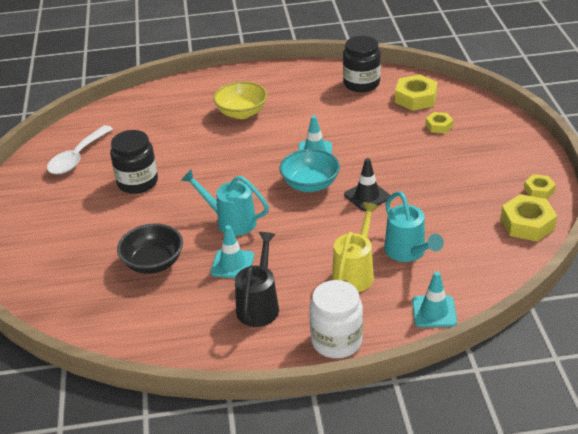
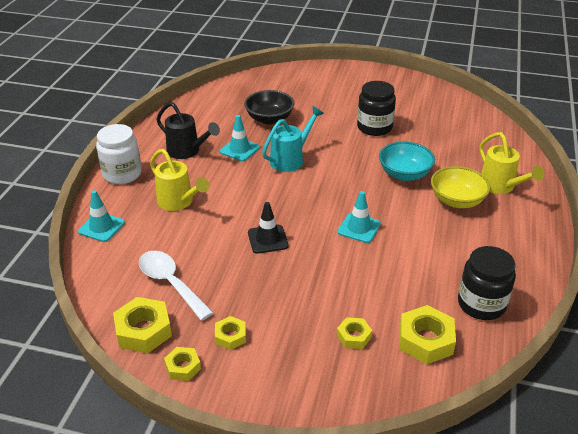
camera: 110 degrees right, 0 degrees up
white spoon [47,125,113,174] -> white spoon moved to [139,251,213,321]
turquoise bowl [280,149,340,192] -> turquoise bowl moved to [379,142,435,181]
turquoise watering can [384,191,444,262] -> none
none -> yellow nut [215,316,246,350]
none -> yellow watering can [479,132,545,194]

